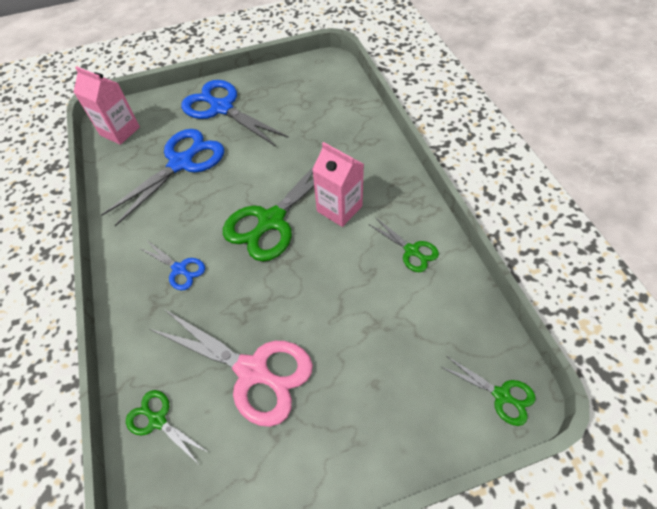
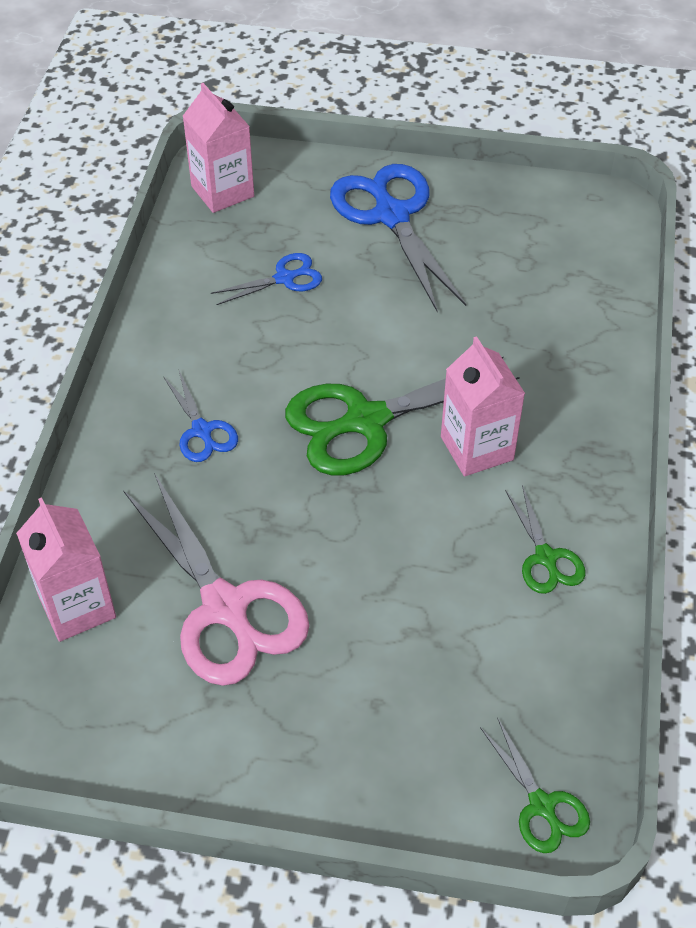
camera: 25 degrees right, 5 degrees down
blue scissors [101,129,224,226] -> blue scissors [211,253,322,305], size x0.50
green scissors [126,390,209,463] -> pink carton [16,497,116,642]

